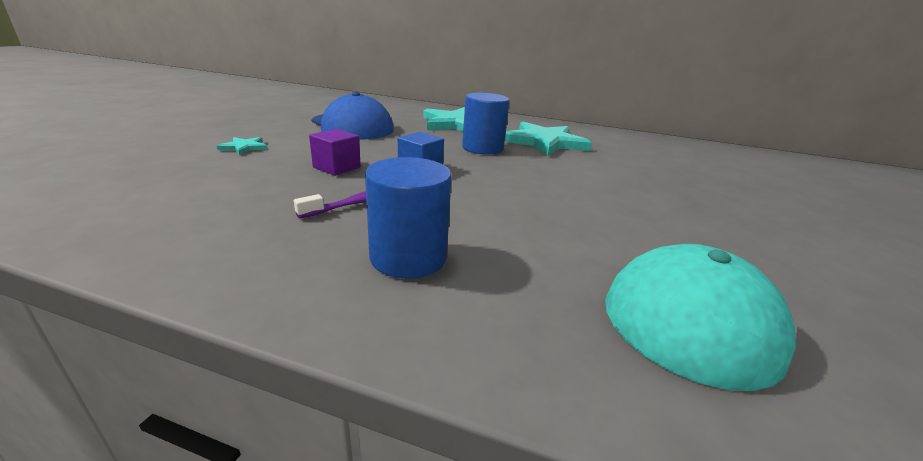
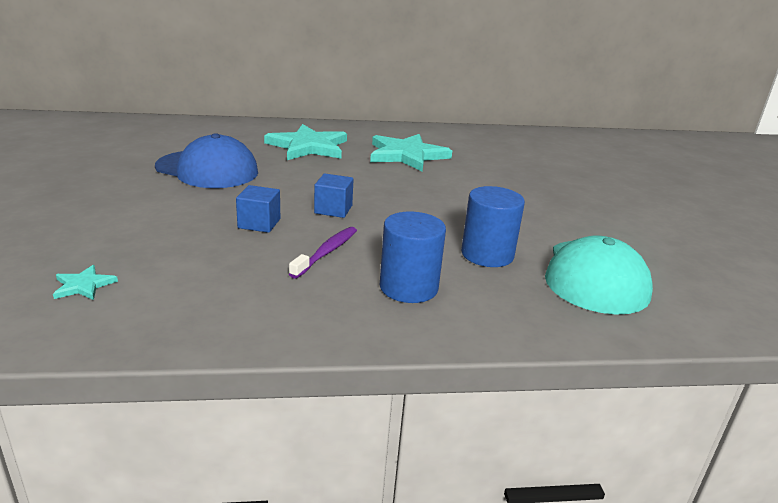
camera: 25 degrees left, 0 degrees up
turquoise star [217,137,268,155] -> turquoise star moved to [53,265,118,300]
purple cube [309,129,361,176] -> blue cube [236,185,280,233]
blue cylinder [462,93,510,155] -> blue cylinder moved to [461,186,525,267]

